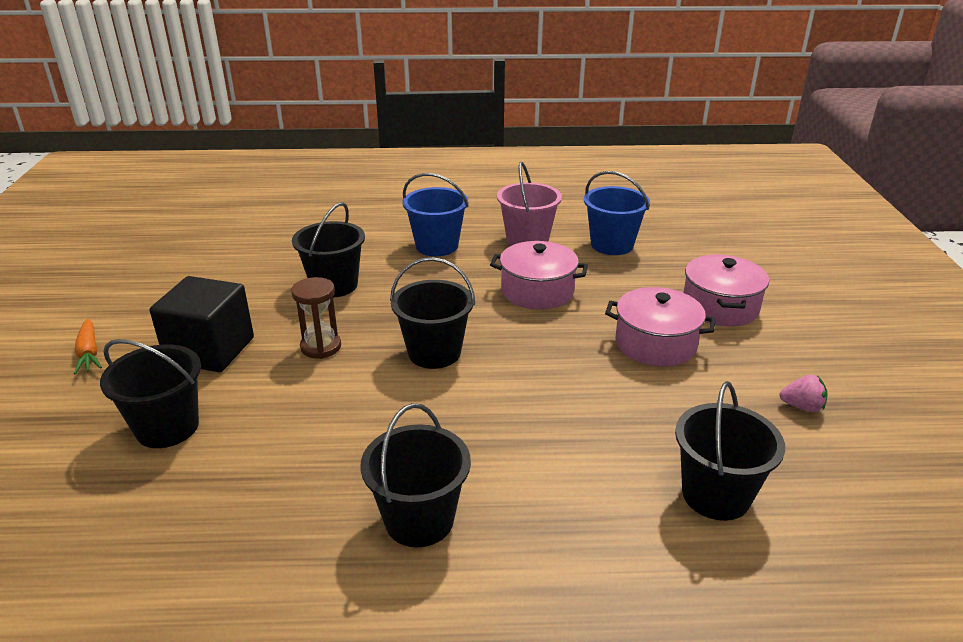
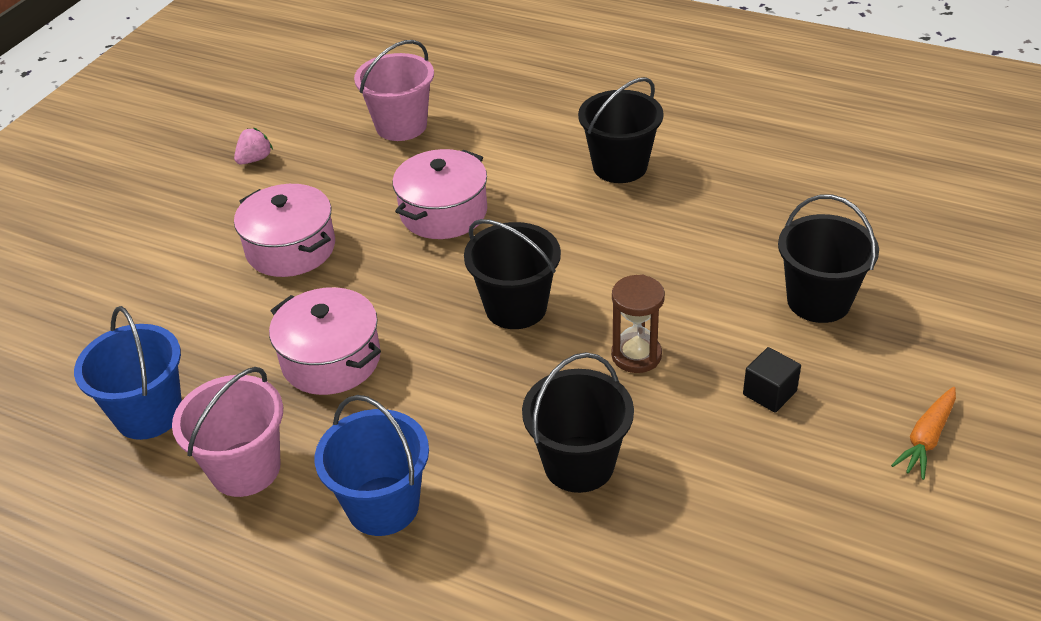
camera: 150 degrees left, 10 degrees up
orange carrot [74,318,102,374] -> orange carrot turned 150 degrees counterclockwise [891,387,956,480]
black cube [150,276,254,372] -> black cube [743,347,801,413], size x0.47
black bucket [675,381,785,521] -> pink bucket [354,40,434,141]
pink pot [683,255,769,326] -> pink pot moved to [393,149,487,239]
pink strawberry [779,375,828,412] -> pink strawberry turned 90 degrees clockwise [234,128,273,164]

